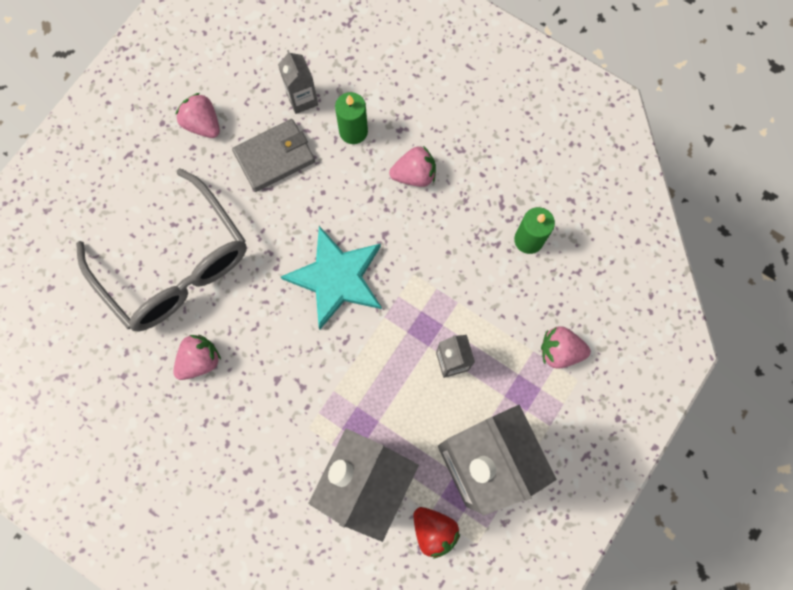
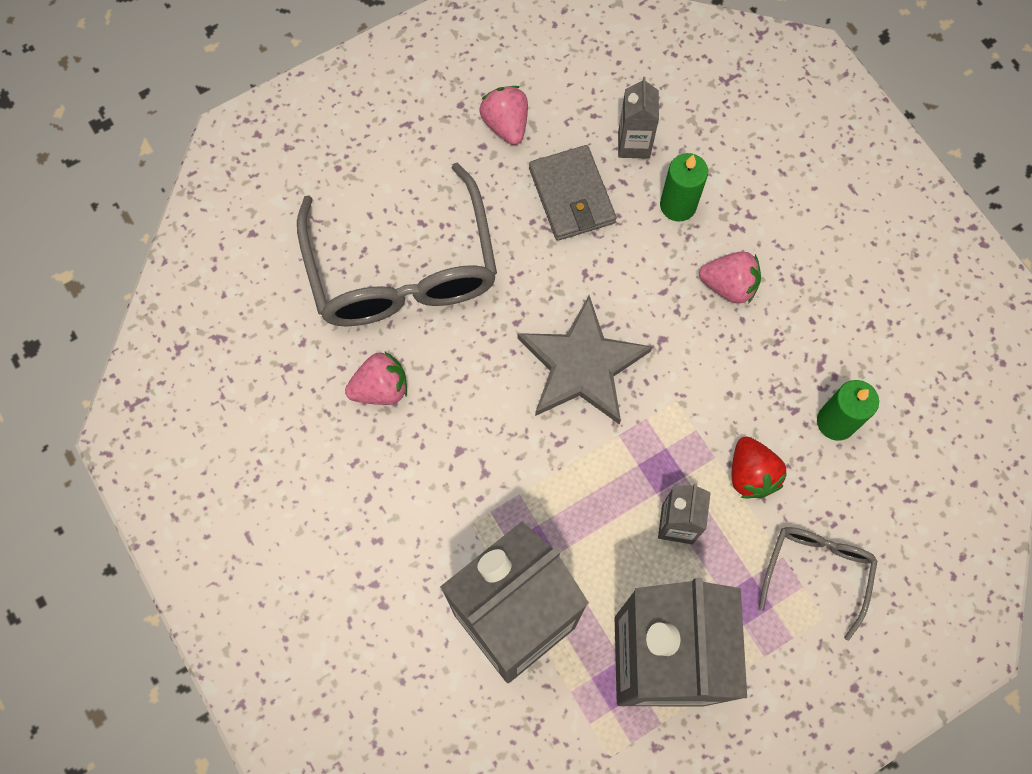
camera: 25 degrees right, 5 degrees down
grey wallet [232,119,315,192] -> grey wallet turned 75 degrees clockwise [529,145,616,241]
turquoise star [281,226,382,330] -> grey star [518,296,652,425]
red strawberry [413,507,460,558] -> red strawberry moved to [732,437,787,498]
pink strawberry [541,326,591,369] -> grey glasses [758,527,878,641]

